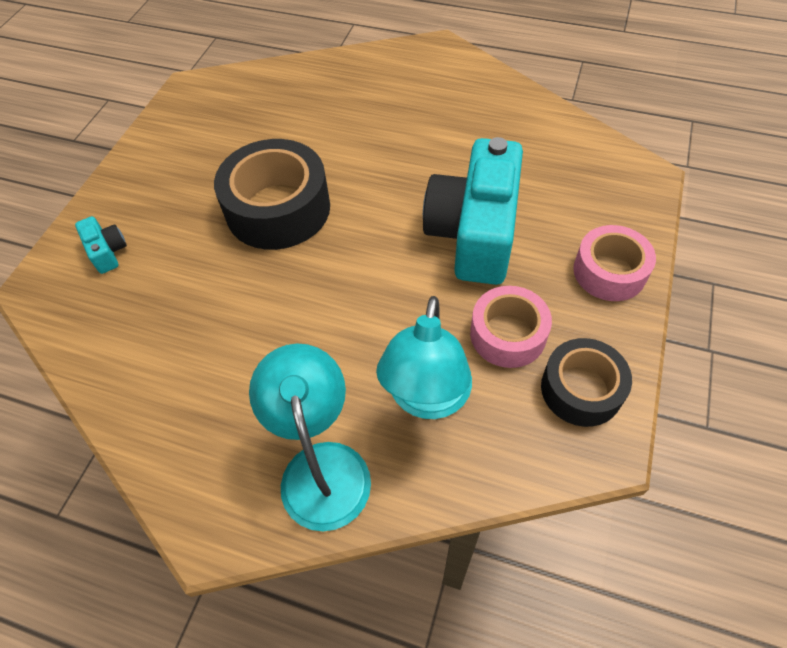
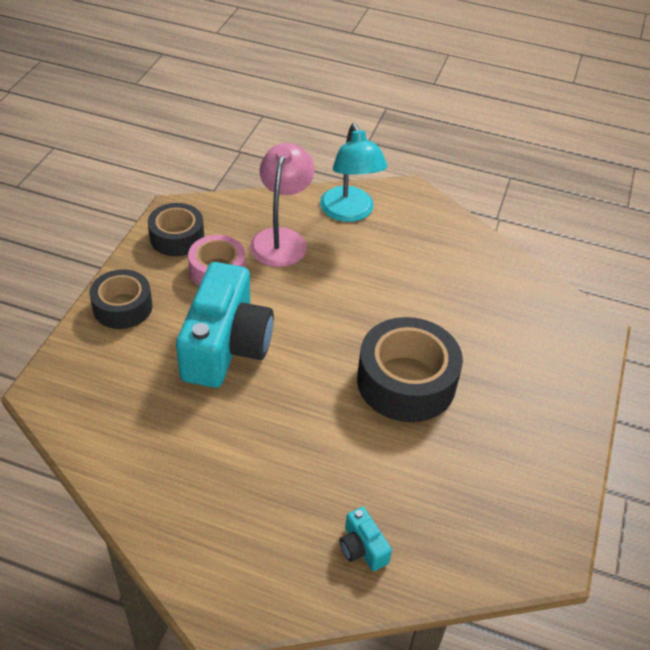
camera: 175 degrees right, 10 degrees down
turquoise camera [75,216,127,274] -> turquoise camera moved to [339,507,392,571]
turquoise lamp [376,296,472,419] -> pink lamp [250,143,315,267]
pink tape [573,225,656,301] -> black tape [90,269,152,329]

